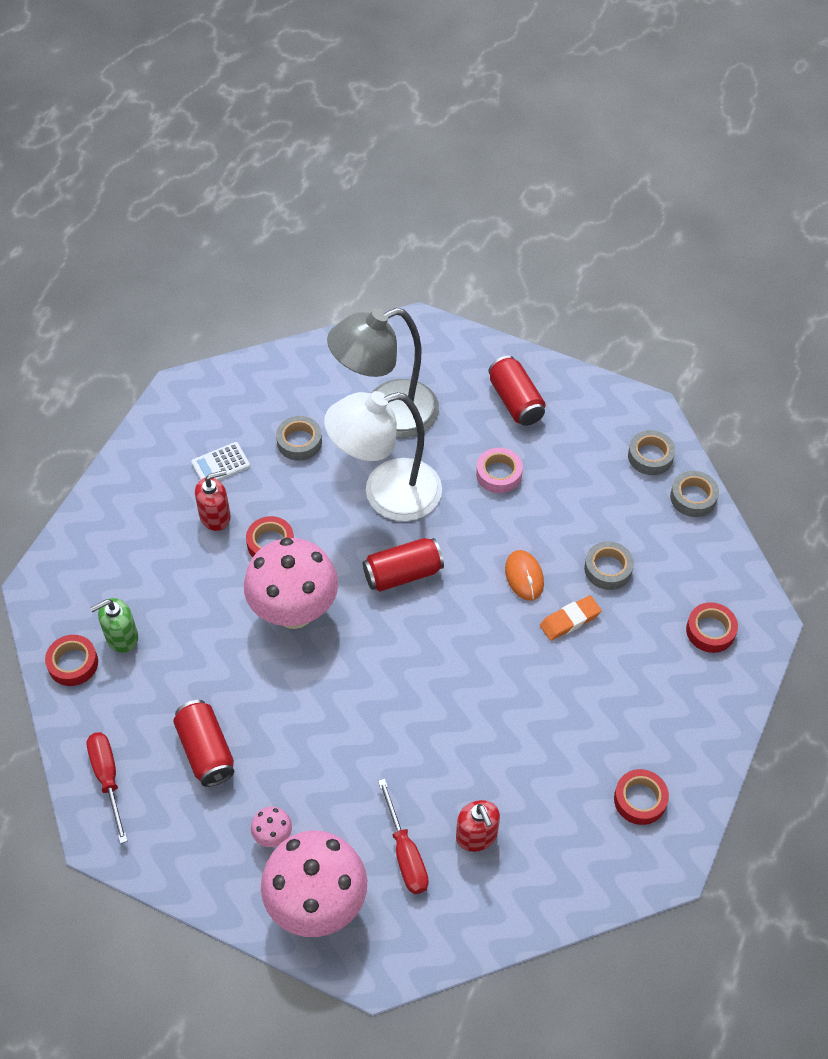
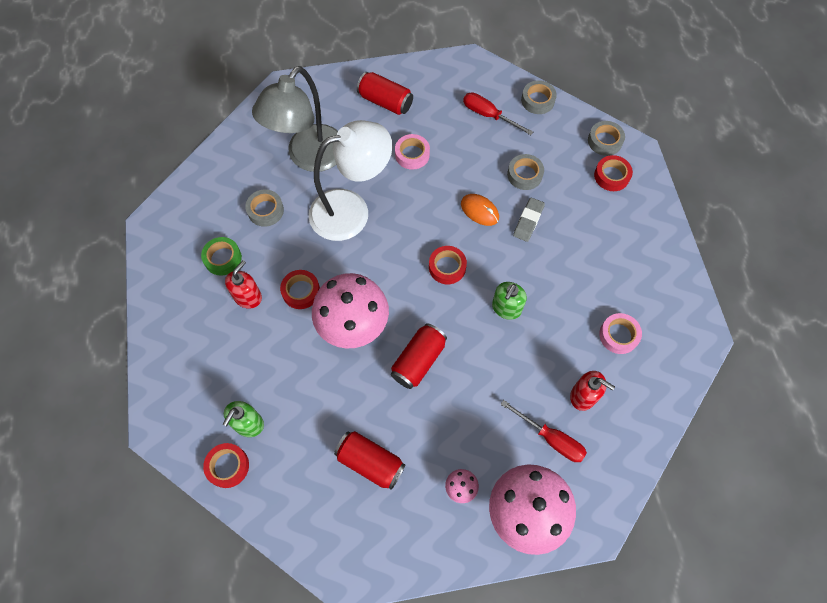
camera: 35 degrees left, 10 degrees up
red screwdriver [87,732,128,844] -> red screwdriver moved to [463,92,533,135]
white calculator [191,442,250,480] -> green tape [201,237,242,276]
white lamp [324,391,442,521] -> white lamp turned 150 degrees counterclockwise [309,120,392,241]
red can [363,538,444,592] -> red can moved to [391,323,447,389]
orange eraser [540,595,602,641] -> grey eraser [513,198,545,242]
red tape [614,769,669,825] -> red tape moved to [429,246,467,284]
grey tape [628,430,675,475] -> grey tape moved to [588,121,625,156]
none -> green soap dispenser [492,282,527,320]
none -> pink tape [599,313,642,354]

